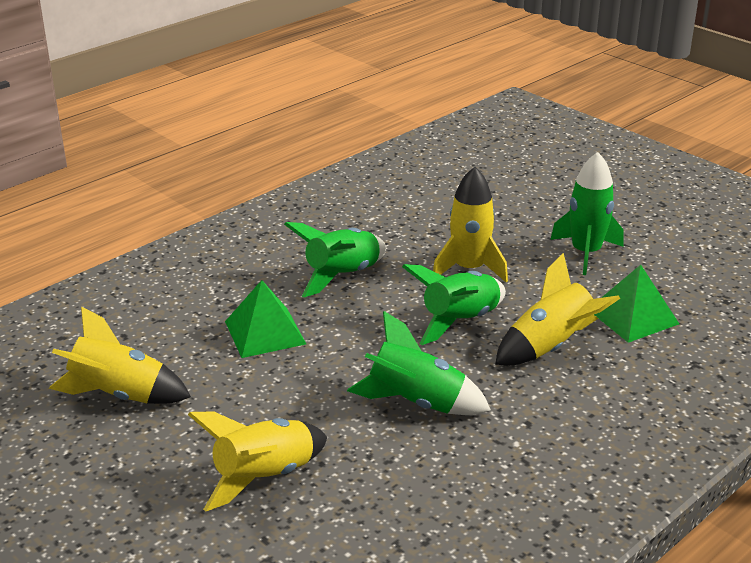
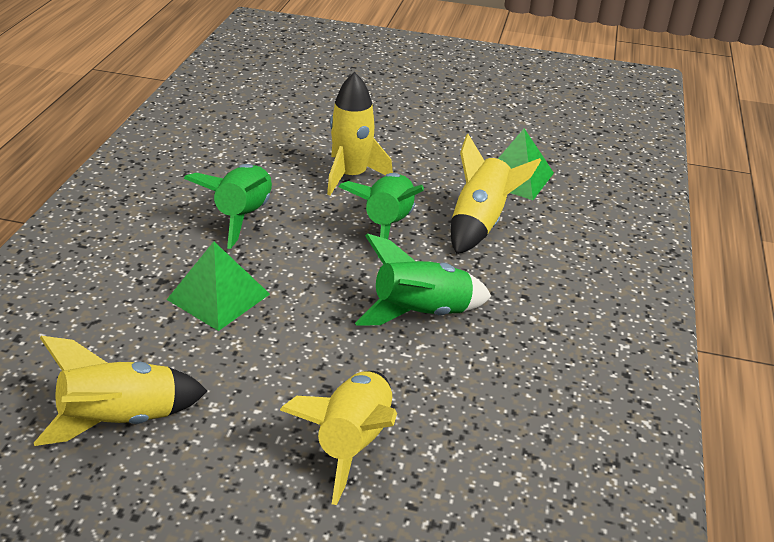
camera: 35 degrees left, 5 degrees up
green rocket [550,152,624,275] -> none

